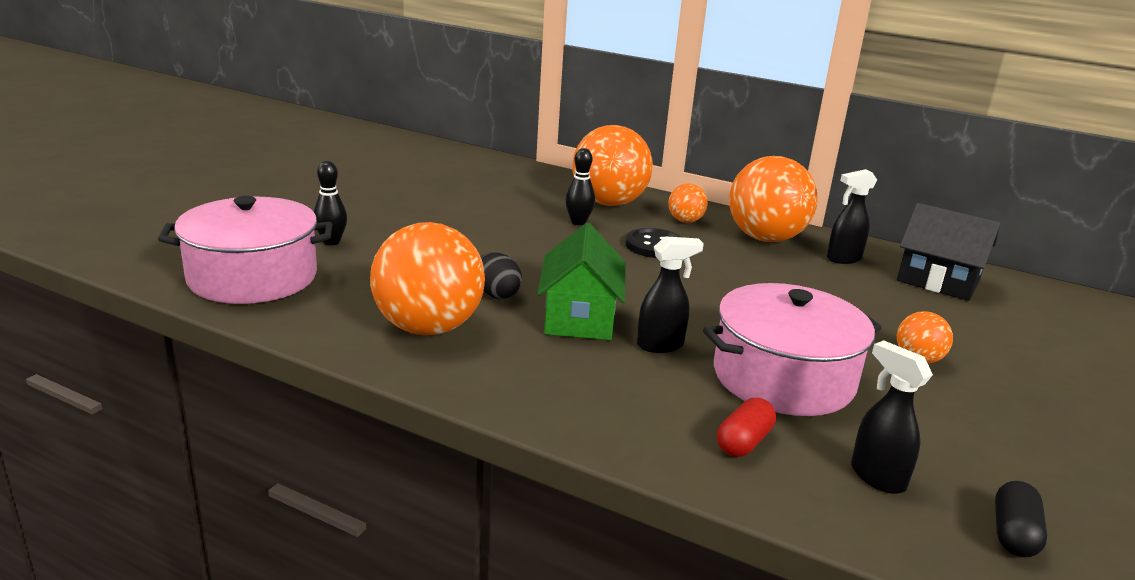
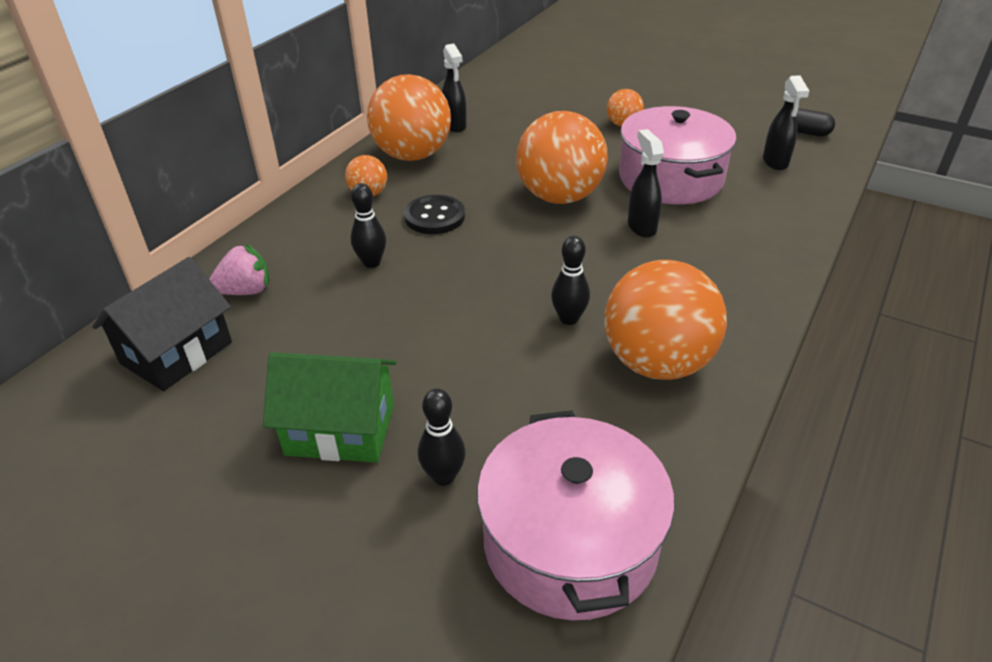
camera: 85 degrees left, 15 degrees up
black egg [481,252,522,299] -> black bowling pin [551,236,590,325]
green house [537,223,625,340] -> green house moved to [263,352,397,463]
orange ball [572,125,653,206] -> orange ball moved to [516,111,608,204]
red capsule [717,398,776,457] -> none
black spray bottle [851,340,933,494] -> black spray bottle turned 60 degrees counterclockwise [763,76,809,170]
black house [897,203,1001,301] -> black house moved to [92,257,232,391]
none -> pink strawberry [209,244,269,295]

